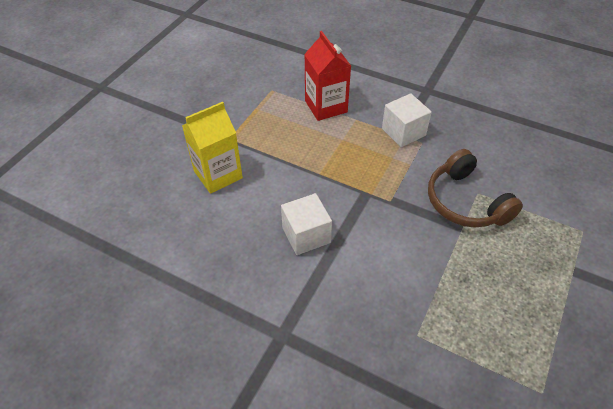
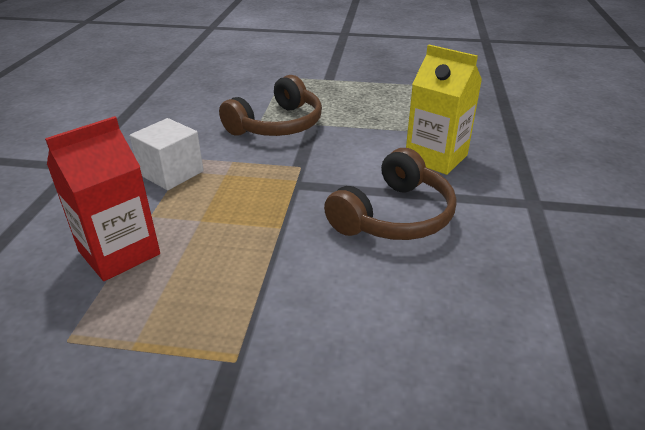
camera: 110 degrees left, 15 degrees down
yellow carton [182,102,243,194] -> yellow carton moved to [406,45,482,175]
white cube [281,193,332,255] -> brown headphones [324,148,457,240]

